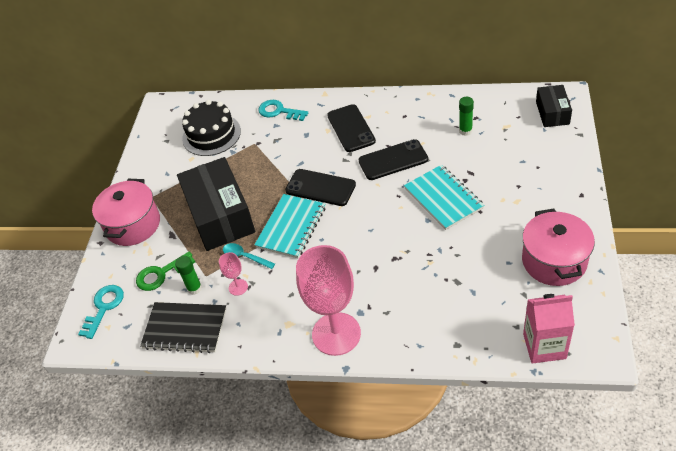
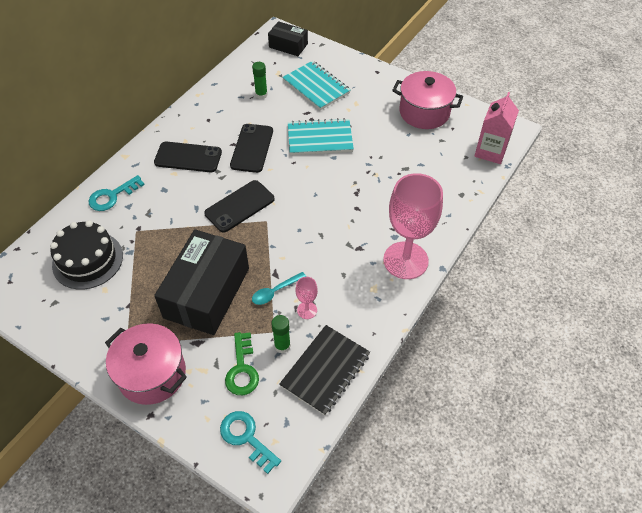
camera: 70 degrees left, 5 degrees up
black box [177,157,255,251] -> black box turned 75 degrees counterclockwise [154,229,249,335]
turquoise notebook [254,194,325,258] -> turquoise notebook moved to [282,61,351,110]

